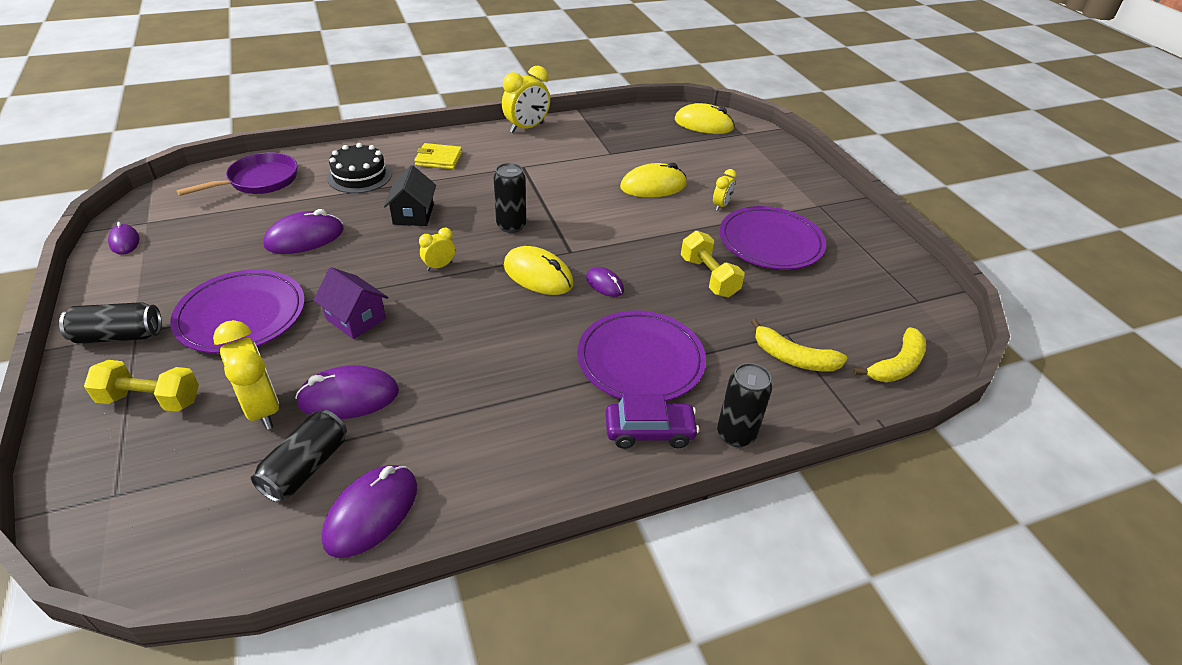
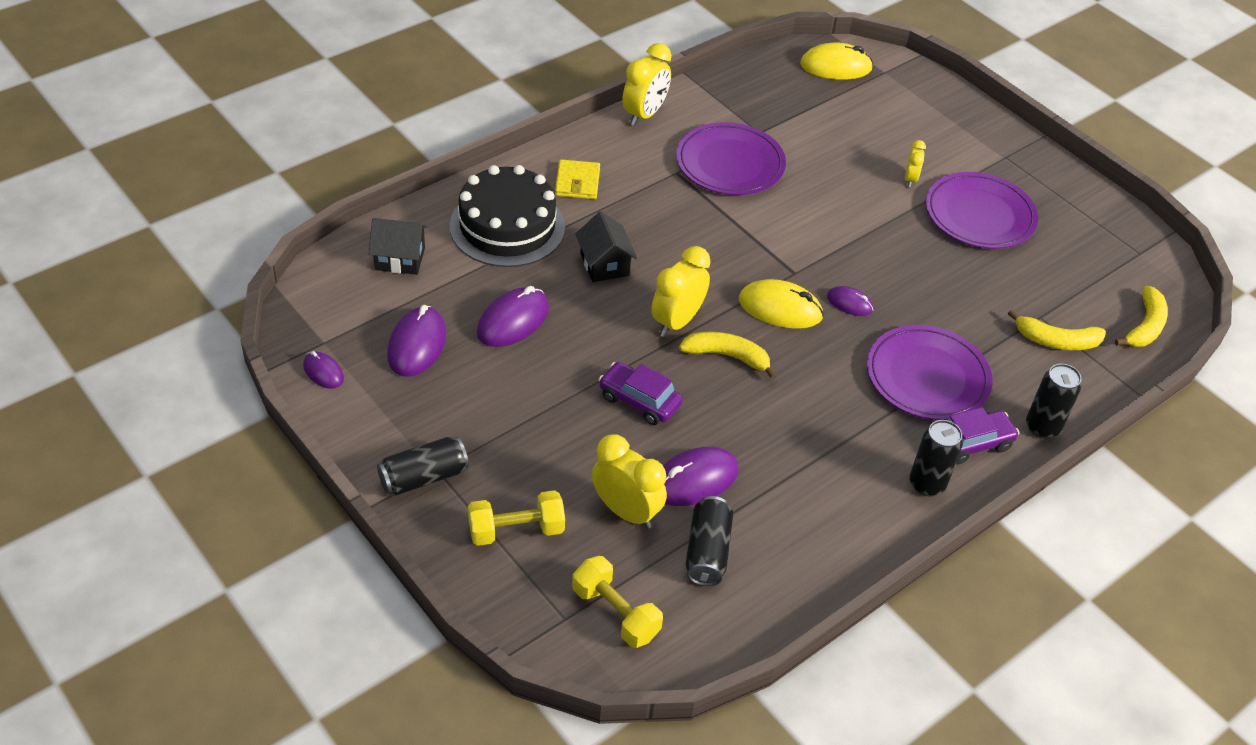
camera: 20 degrees left, 5 degrees up
purple plate [170,269,305,354] -> purple plate moved to [676,122,786,195]
purple pan [176,152,298,196] -> black house [369,218,428,275]
purple house [313,267,388,339] -> purple car [598,362,683,425]
purple mouse [322,465,417,558] -> purple mouse moved to [387,305,446,377]
black cake [327,143,392,193] -> black cake [449,165,565,267], size x1.54
yellow wallet [414,143,462,169] -> yellow wallet turned 75 degrees counterclockwise [555,159,600,199]
yellow clock [419,228,455,271] -> yellow clock [651,246,711,337], size x1.84
black can [494,163,526,233] -> black can moved to [909,420,963,496]
yellow mouse [620,163,687,198] -> none
yellow dumbbell [681,231,745,297] -> yellow dumbbell moved to [572,556,663,648]
none -> yellow banana [679,332,776,379]

